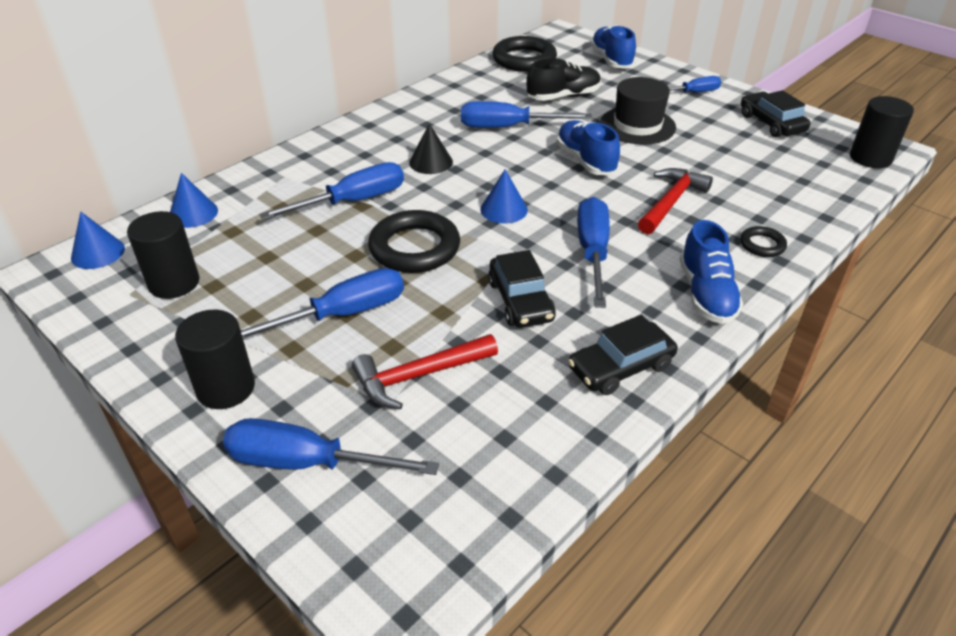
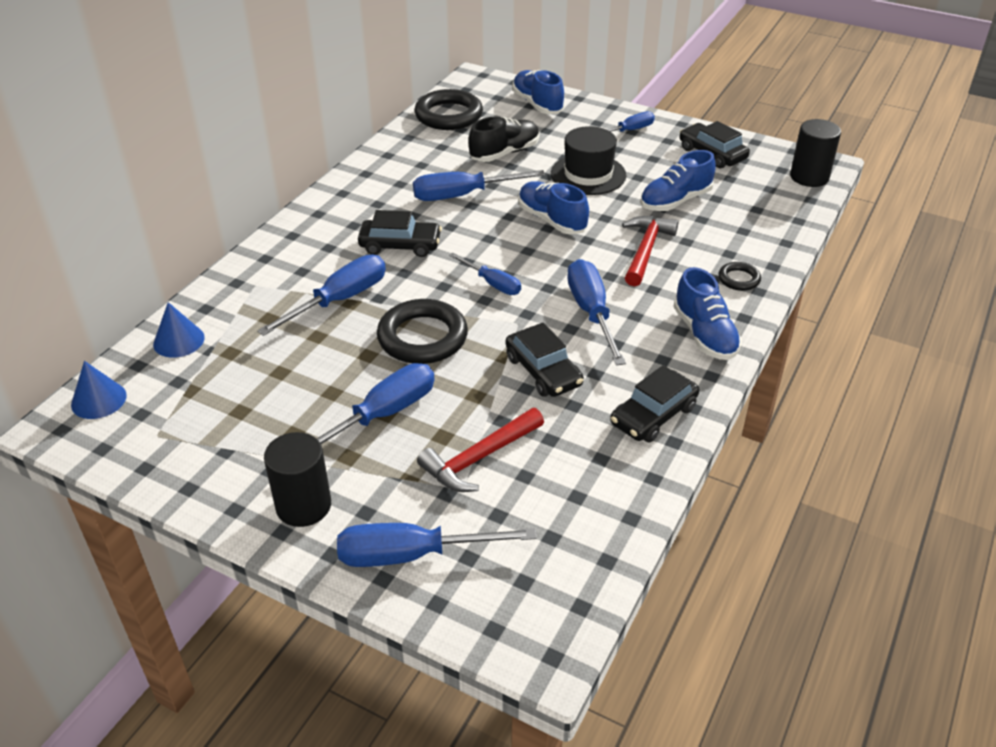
camera: 15 degrees left, 0 degrees up
black cylinder [127,211,199,299] -> none
black cone [409,123,453,174] -> black car [358,210,442,257]
blue cone [480,169,528,224] -> blue screwdriver [449,253,521,295]
none -> blue shoe [640,150,716,211]

